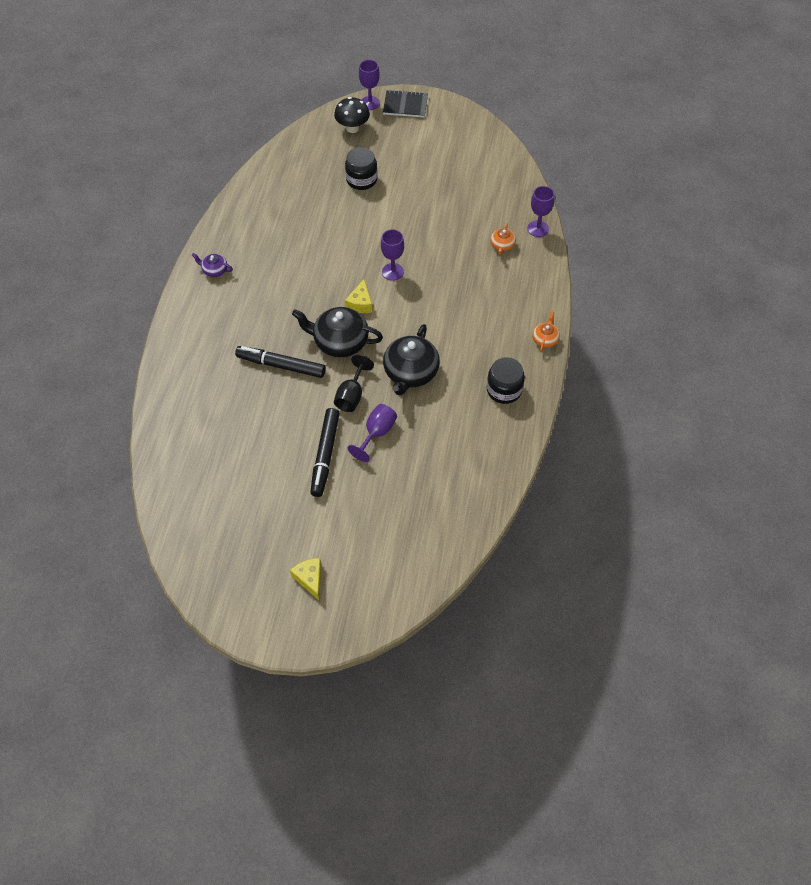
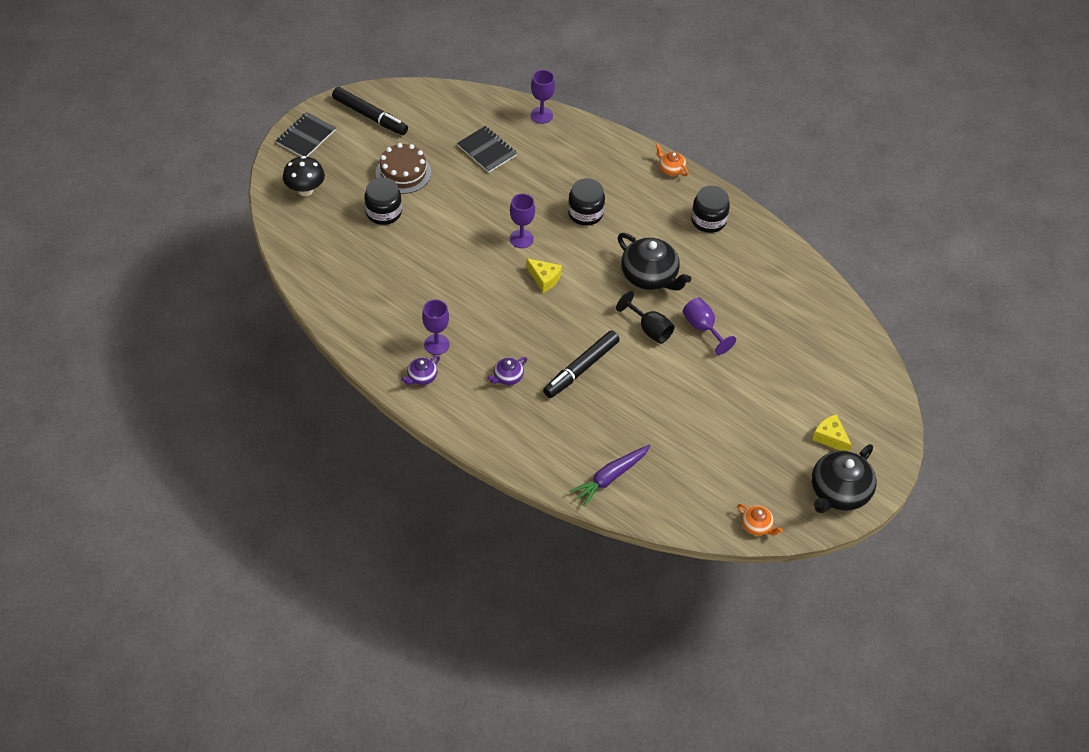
camera: 65 degrees left, 5 degrees down
yellow cheese [290,558,321,600] -> yellow cheese turned 45 degrees clockwise [812,414,852,451]
black teapot [292,307,383,357] -> black teapot moved to [812,444,877,513]
black marker [310,408,340,497] -> black marker moved to [332,87,408,135]
purple goblet [359,60,380,110] -> purple goblet moved to [422,300,449,355]
orange teapot [490,223,516,255] -> orange teapot moved to [738,504,783,536]
none -> brown cake [376,143,431,194]
none -> black notebook [457,126,517,173]
none -> purple teapot [487,357,527,385]
none -> black jar [568,178,605,226]
none -> purple carrot [570,445,650,506]

